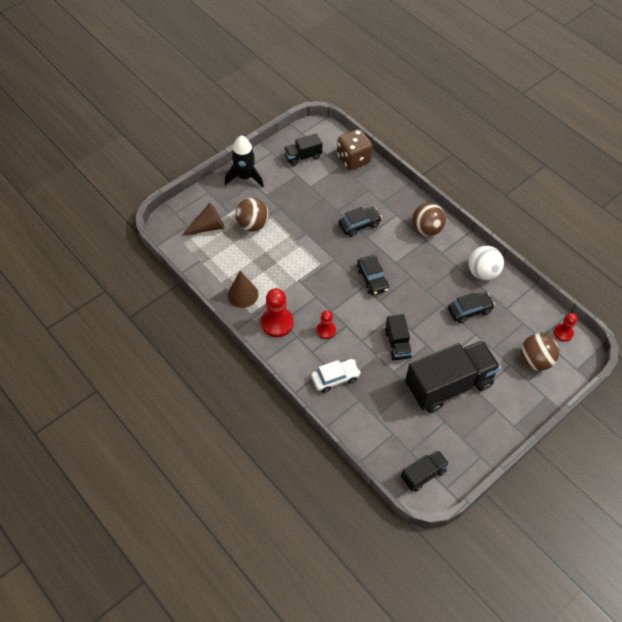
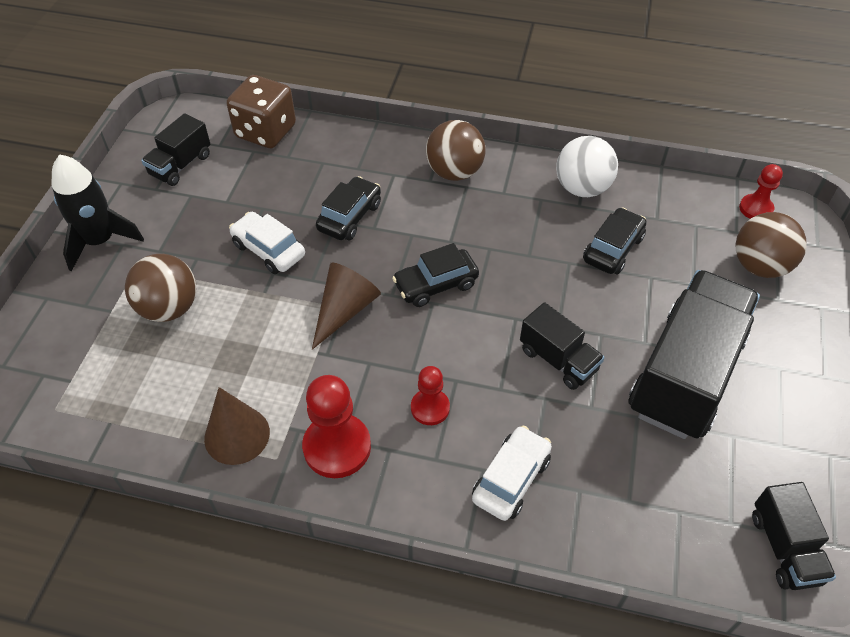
camera: 35 degrees left, 5 degrees down
brown cone [182,203,225,236] -> brown cone moved to [312,262,381,350]
black car [357,255,389,295] -> black car turned 120 degrees clockwise [392,243,479,307]
black truck [401,450,449,492] -> black truck turned 150 degrees clockwise [752,482,836,590]
none -> white car [229,212,305,274]

